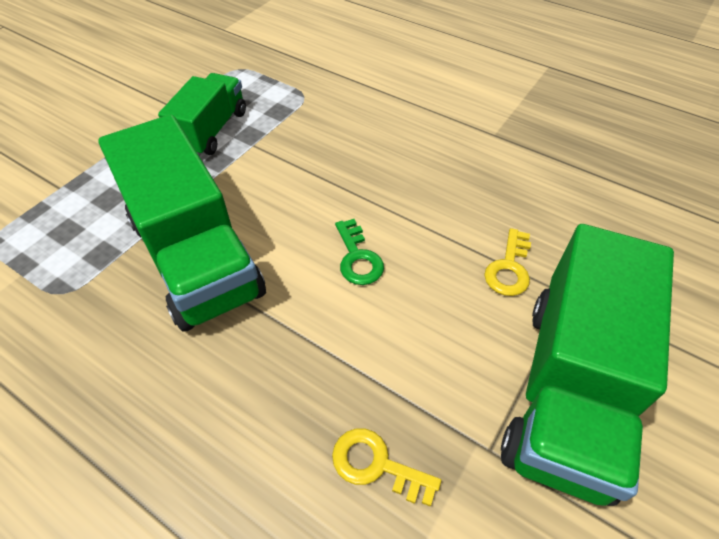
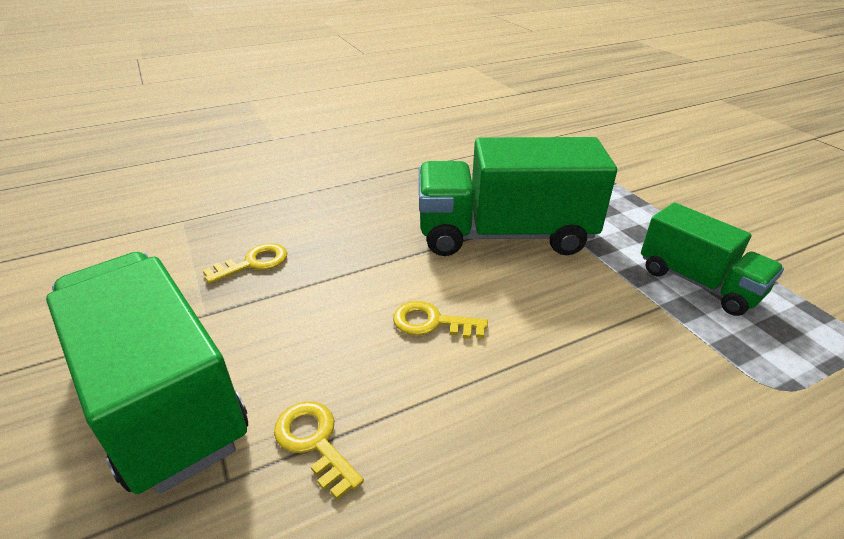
camera: 120 degrees right, 15 degrees down
green key [335,219,384,285] -> yellow key [393,301,488,339]

